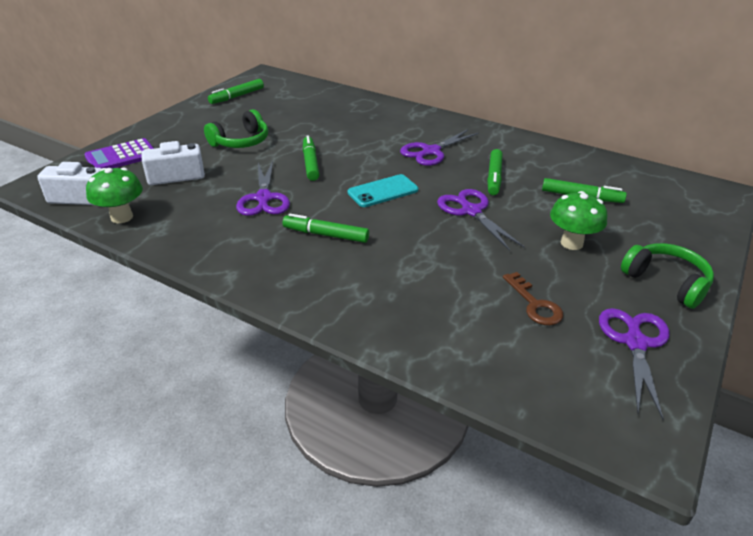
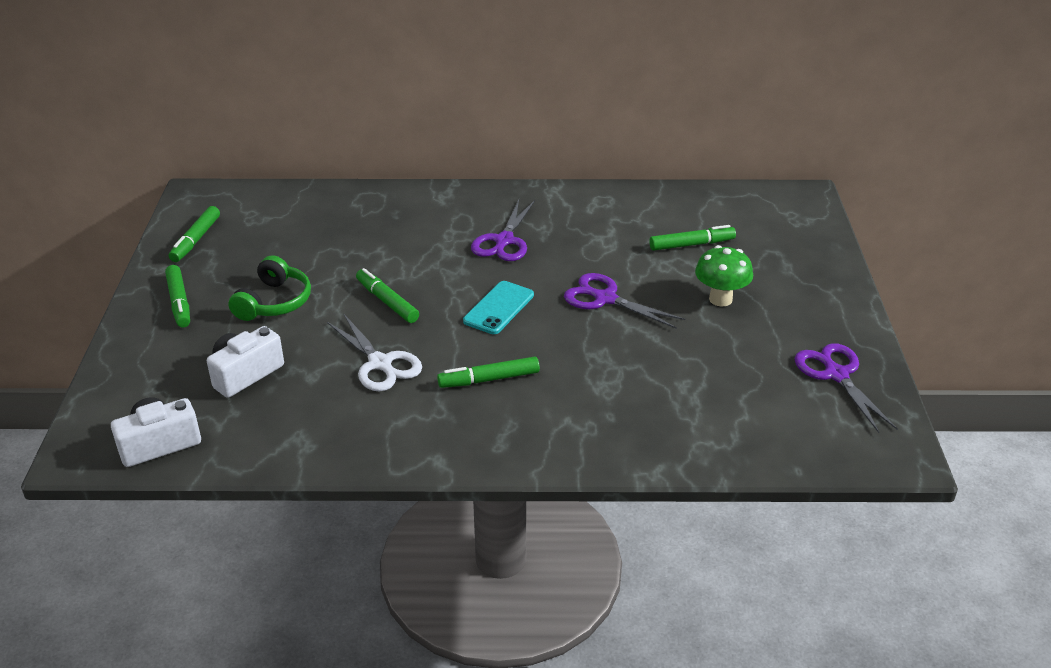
camera: 30 degrees left, 0 degrees up
purple calculator [84,138,154,168] -> none
green mushroom [86,168,143,223] -> none
purple scissors [236,161,290,216] -> white scissors [327,314,422,392]
green marker [487,149,503,195] -> green marker moved to [165,265,190,328]
brown key [503,272,563,325] -> none
green headphones [621,243,714,309] -> none

